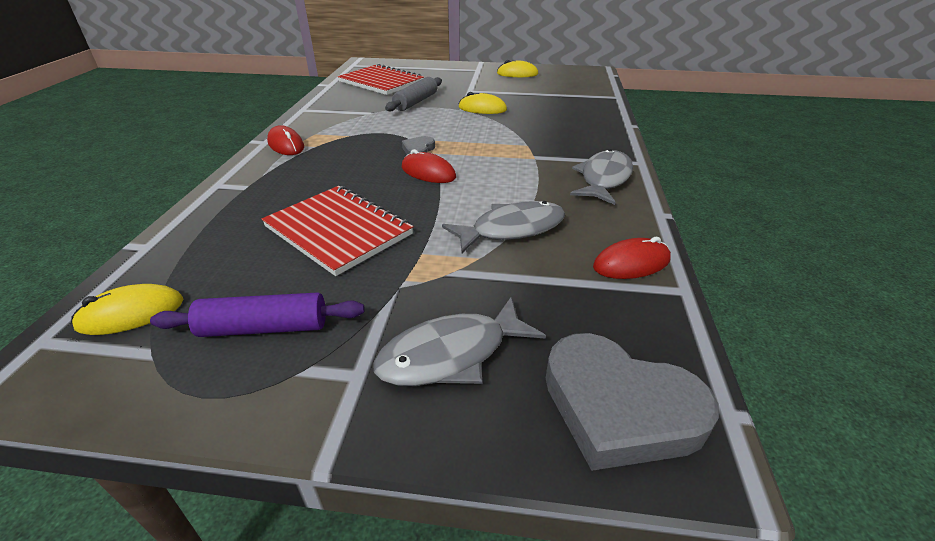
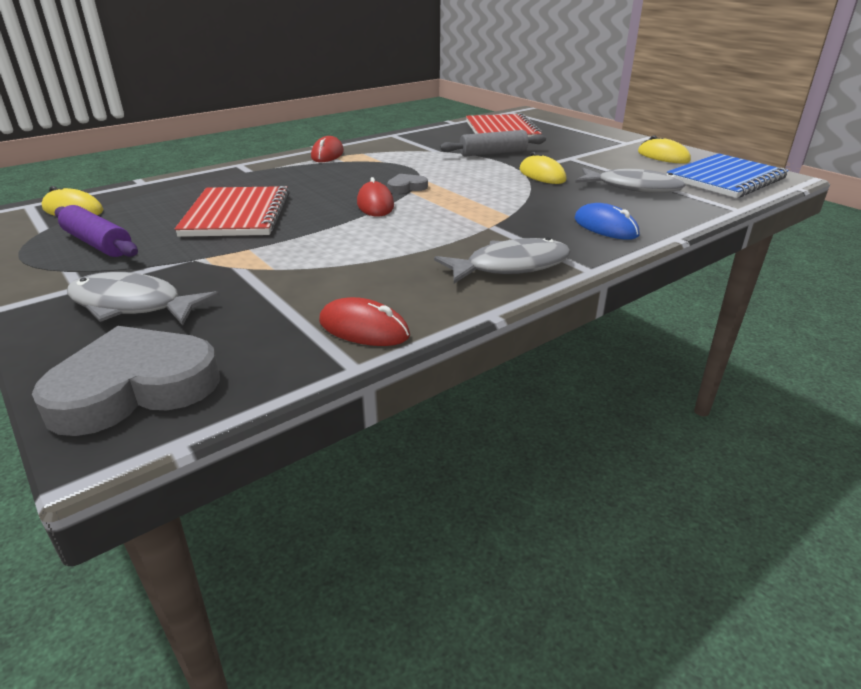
camera: 45 degrees right, 5 degrees down
grey fish [442,201,565,253] -> grey fish moved to [575,168,686,193]
grey heart [546,333,719,471] -> grey heart turned 75 degrees clockwise [32,326,220,436]
none -> blue mouse [575,203,639,240]
none -> blue notebook [667,153,789,198]

